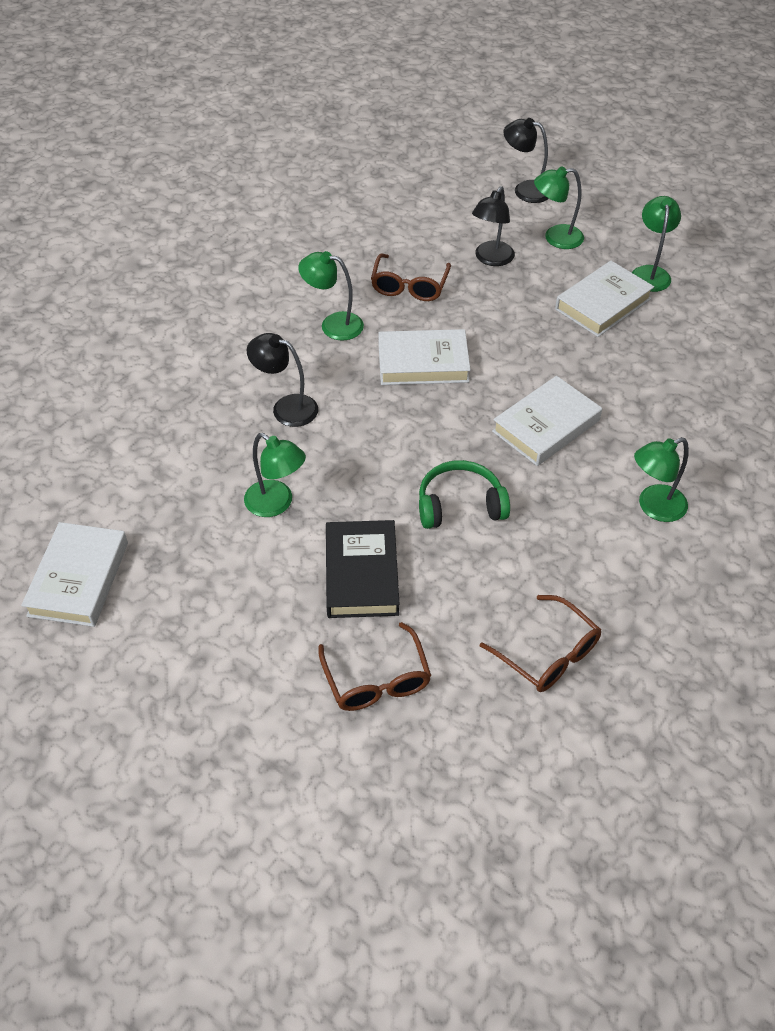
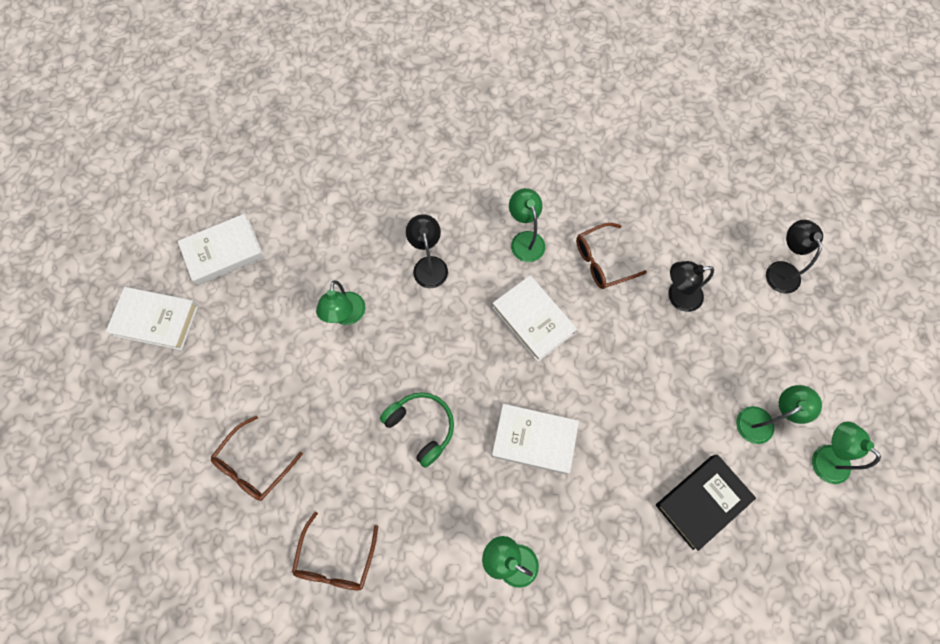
camera: 55 degrees right, 20 degrees up
black book [326,520,400,618] -> black book moved to [656,455,756,551]
green lamp [534,167,584,249] -> green lamp moved to [812,422,881,484]
white book [555,261,654,337] -> white book moved to [106,287,199,350]

